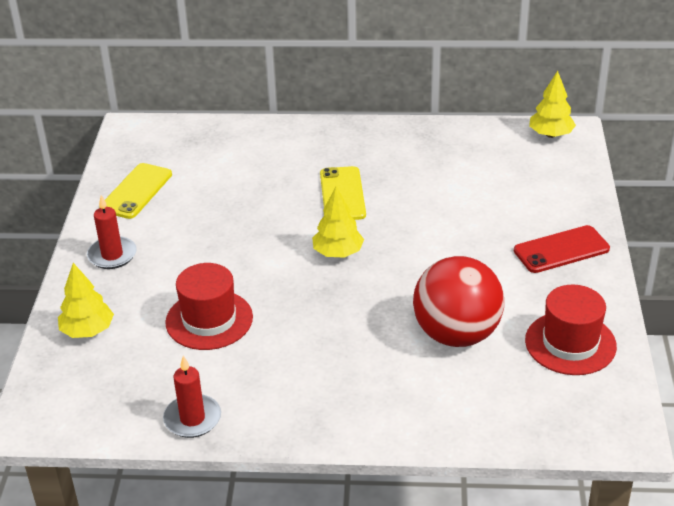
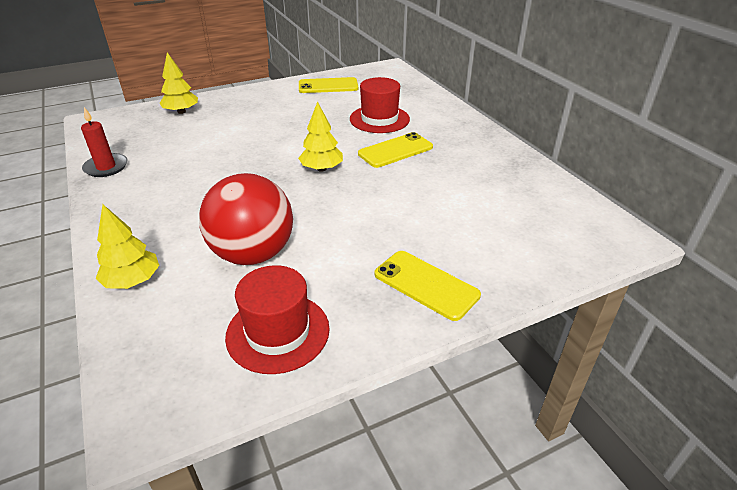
camera: 60 degrees right, 0 degrees up
red candle [87,195,137,269] -> none
red hat [165,263,253,350] -> red hat moved to [350,77,410,133]
red phone [514,225,610,273] -> yellow phone [374,251,481,321]
yellow tree [529,71,576,138] -> yellow tree moved to [95,204,159,289]

